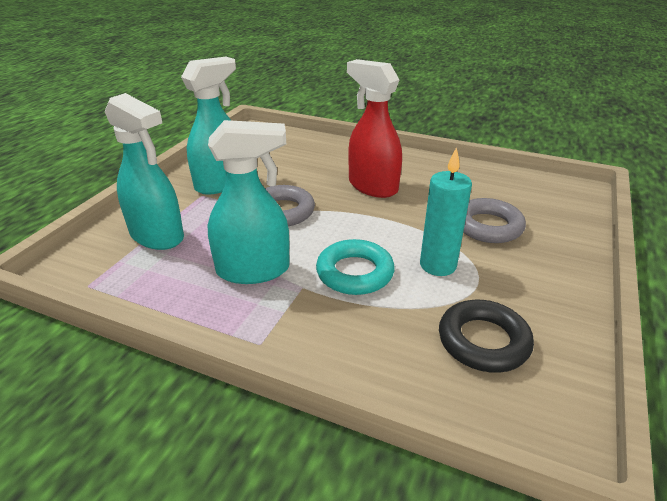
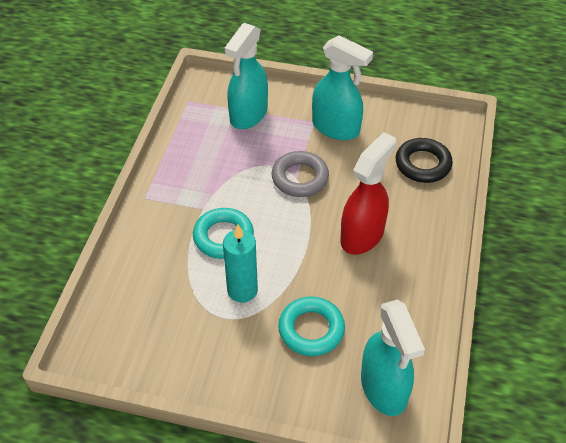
camera: 80 degrees right, 15 degrees up
turquoise spray bottle [208,120,290,284] -> turquoise spray bottle moved to [361,300,425,416]
black ring [439,300,534,373] -> black ring moved to [396,138,453,183]
grey ring [463,198,526,243] -> turquoise ring [278,296,345,356]

